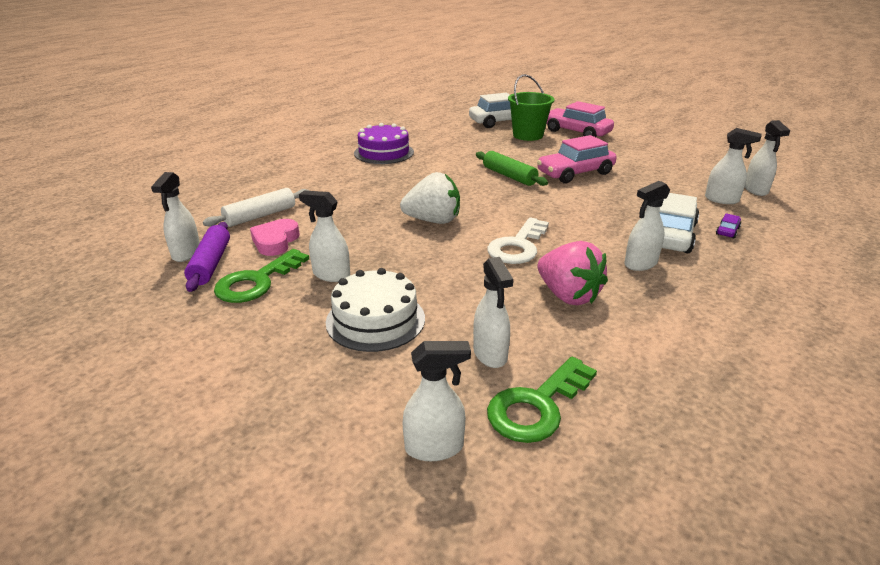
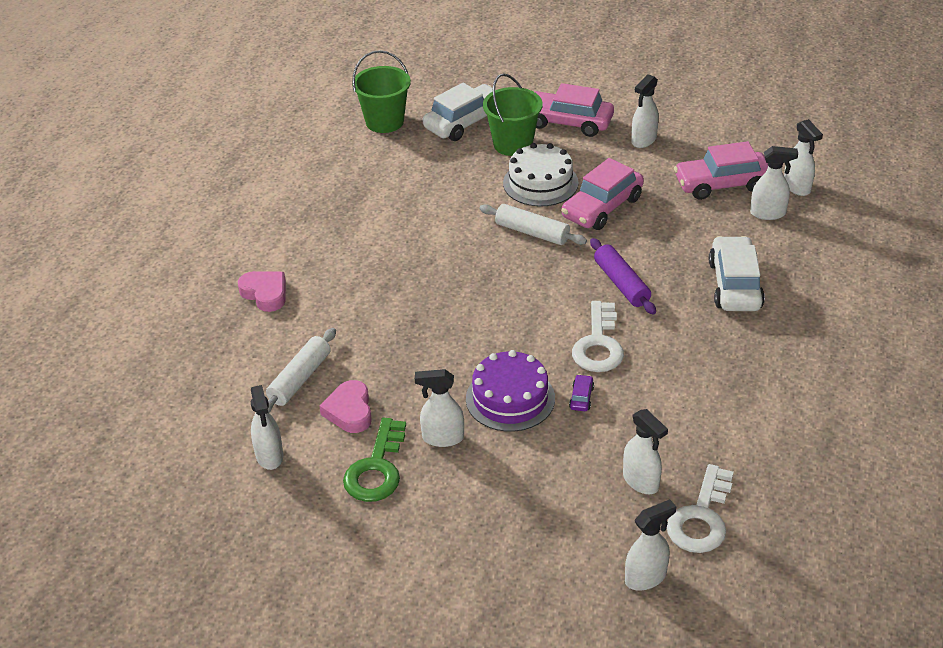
camera: 20 degrees left, 10 degrees up
purple rolling pin [184,222,230,292] -> purple rolling pin moved to [590,238,656,315]
white cake [326,268,425,352] -> white cake moved to [503,143,579,207]
purple cake [354,123,414,164] -> purple cake moved to [466,350,555,432]
white strawberry [400,172,460,224] -> none
green rolling pin [476,151,548,186] -> white rolling pin [479,204,587,245]
green key [487,356,597,443] -> white key [667,464,734,553]
pink strawberry [538,241,608,305] -> none
white spray bottle [624,181,670,271] -> white spray bottle moved to [631,74,659,148]
purple car [716,213,741,238] -> purple car moved to [569,374,594,411]
none -> pink heart [238,271,286,312]
none -> green bucket [352,50,411,133]
none -> pink car [674,141,768,200]

